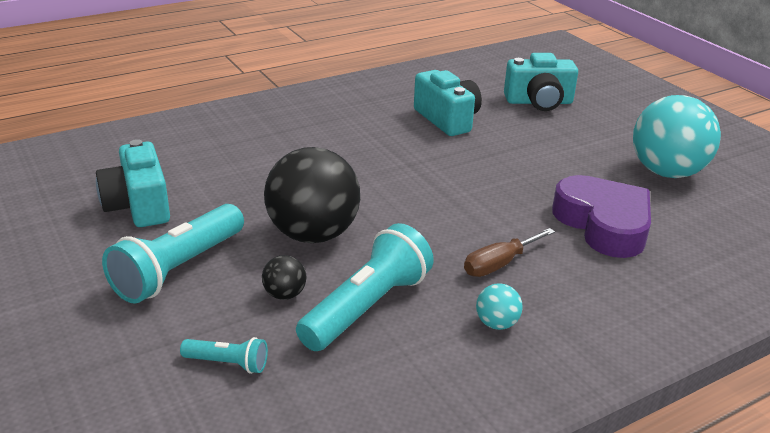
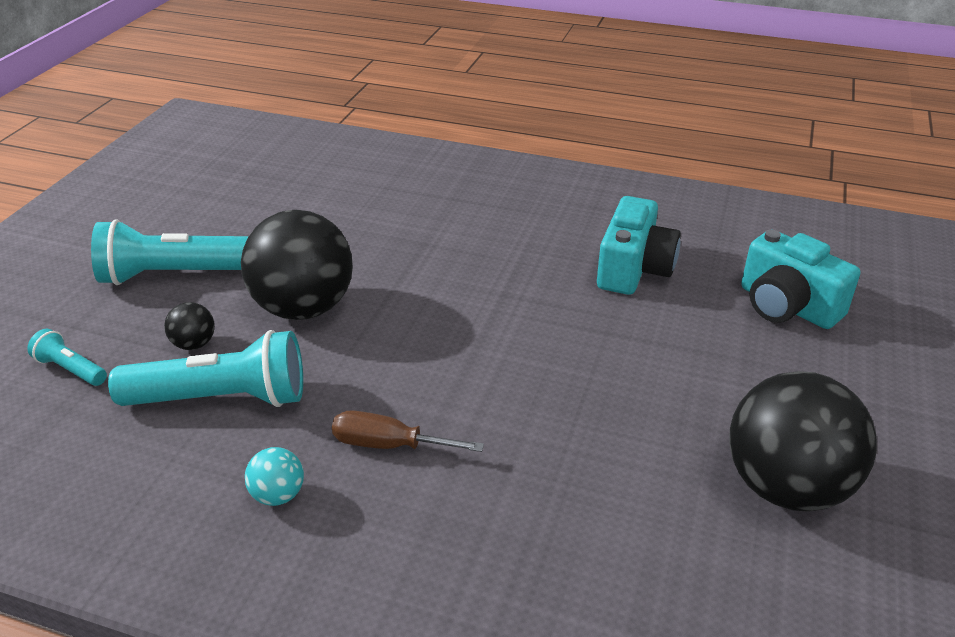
camera: 50 degrees right, 5 degrees up
turquoise camera [96,139,170,227] -> none
turquoise flashlight [180,337,268,374] -> turquoise flashlight turned 150 degrees clockwise [27,329,107,386]
purple heart [552,175,651,258] -> none
turquoise ball [633,95,721,178] -> black ball [729,371,877,512]

